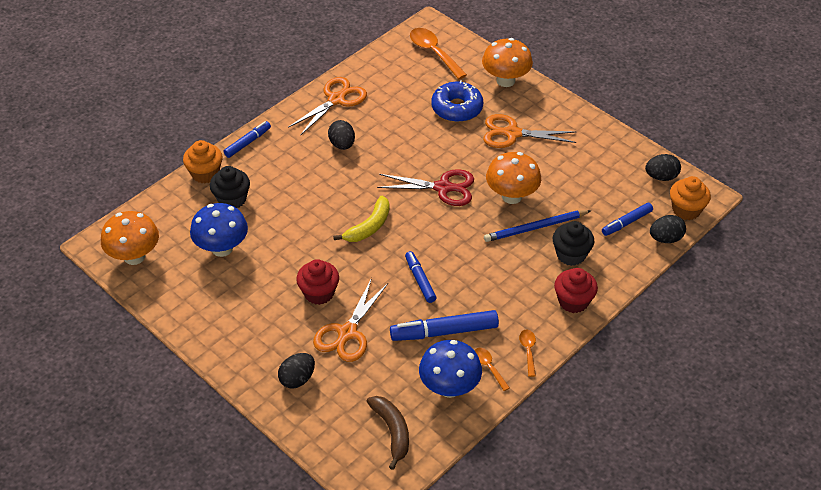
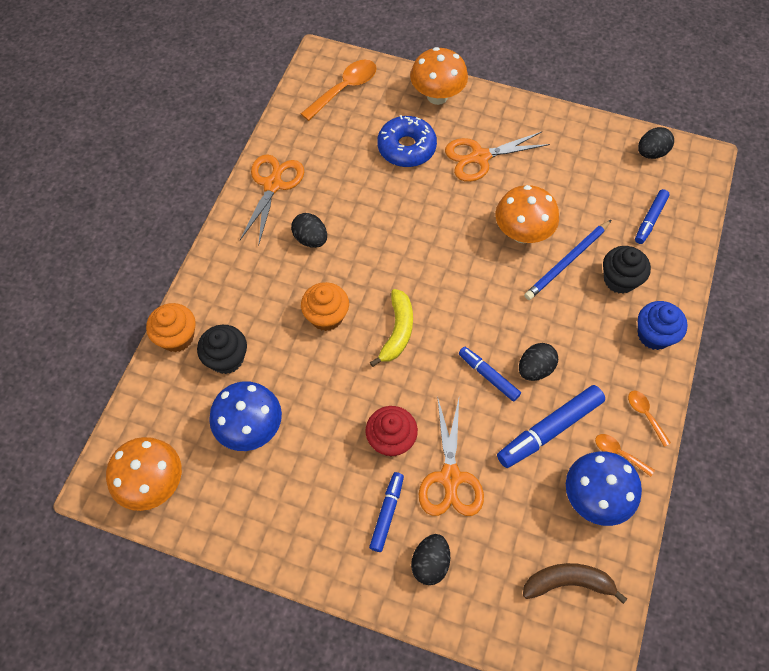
camera: 25 degrees left, 15 degrees up
blue marker [223,121,271,158] -> blue marker moved to [369,472,404,552]
brown banana [366,396,409,470] -> brown banana turned 45 degrees counterclockwise [523,563,627,604]
red scissors [377,169,474,206] -> none
orange spoon [410,28,467,79] -> orange spoon turned 105 degrees clockwise [301,60,377,121]
red cupcake [554,268,598,313] -> blue cupcake [638,301,688,350]
black egg [650,215,686,243] -> black egg moved to [519,343,558,381]
orange cupcake [670,176,711,220] -> orange cupcake moved to [301,282,349,331]

